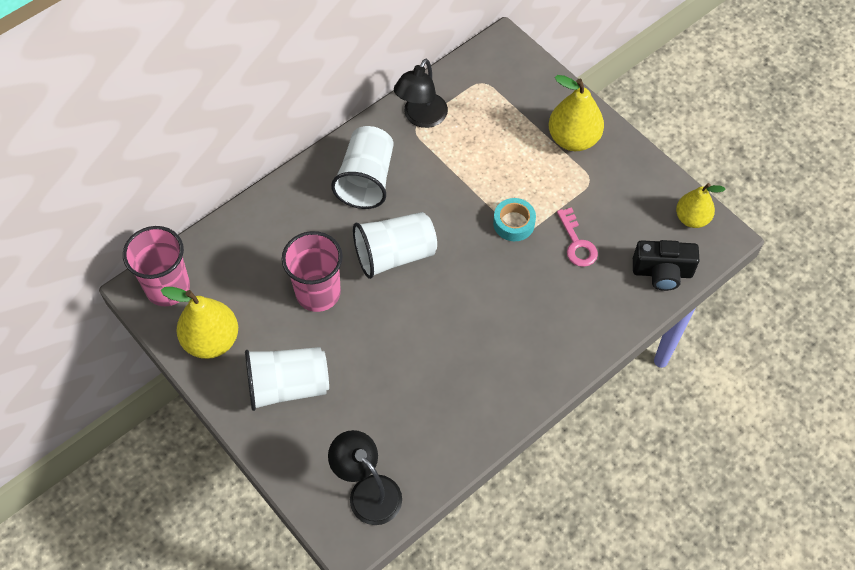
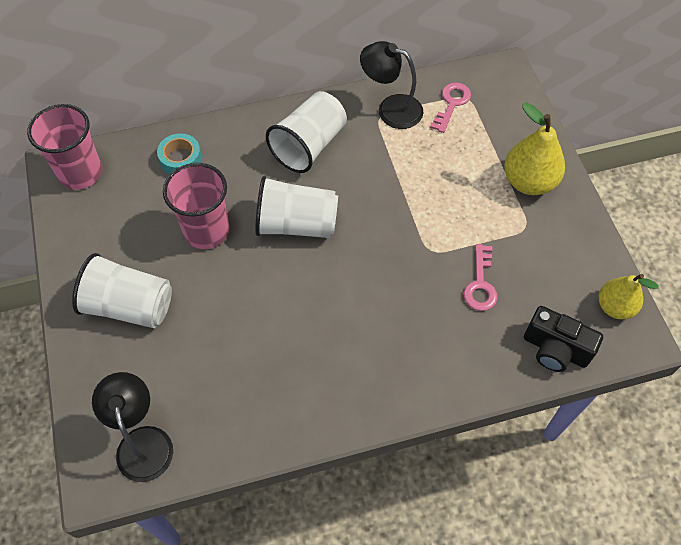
camera: 25 degrees right, 0 degrees up
yellow pear [161,287,238,359] -> none
black lamp [394,58,448,128] -> black lamp turned 60 degrees clockwise [360,41,423,129]
turquoise tape [493,198,536,241] -> turquoise tape moved to [157,133,202,175]
none -> pink key [430,82,471,133]

